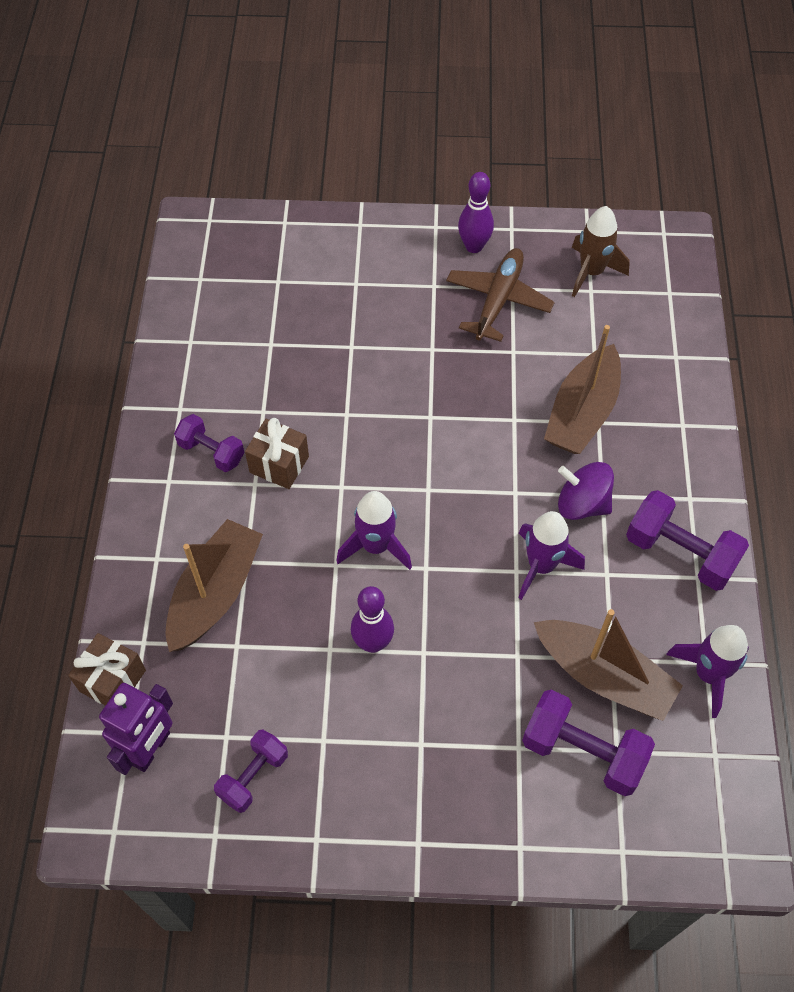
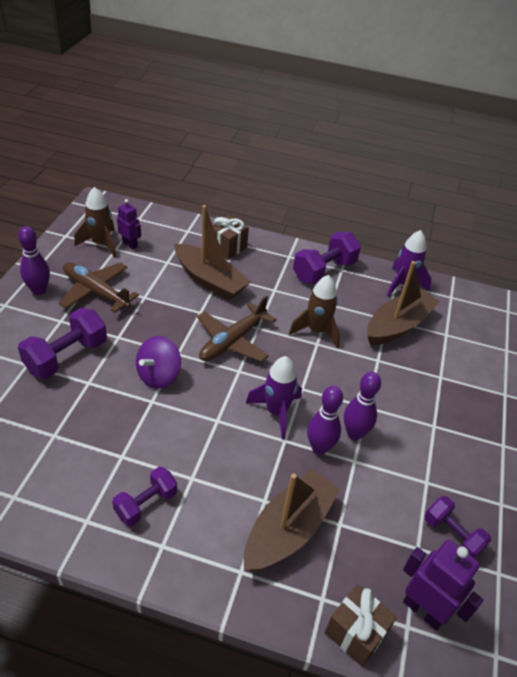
camera: 80 degrees left, 15 degrees down
brown boat [165,519,263,652] -> brown boat turned 90 degrees clockwise [244,469,341,572]
brown gift [245,418,309,489] -> brown gift moved to [213,215,249,260]
purple rocket [519,511,585,600] -> brown rocket [289,275,340,348]
purple dumbbell [522,689,655,796] -> purple dumbbell moved to [18,308,107,379]
purple spinning top [558,462,614,520] -> purple spinning top moved to [136,336,181,389]
none -> purple robot [117,199,141,249]
none -> brown plane [197,295,276,362]
none -> purple bowling pin [307,386,343,455]

